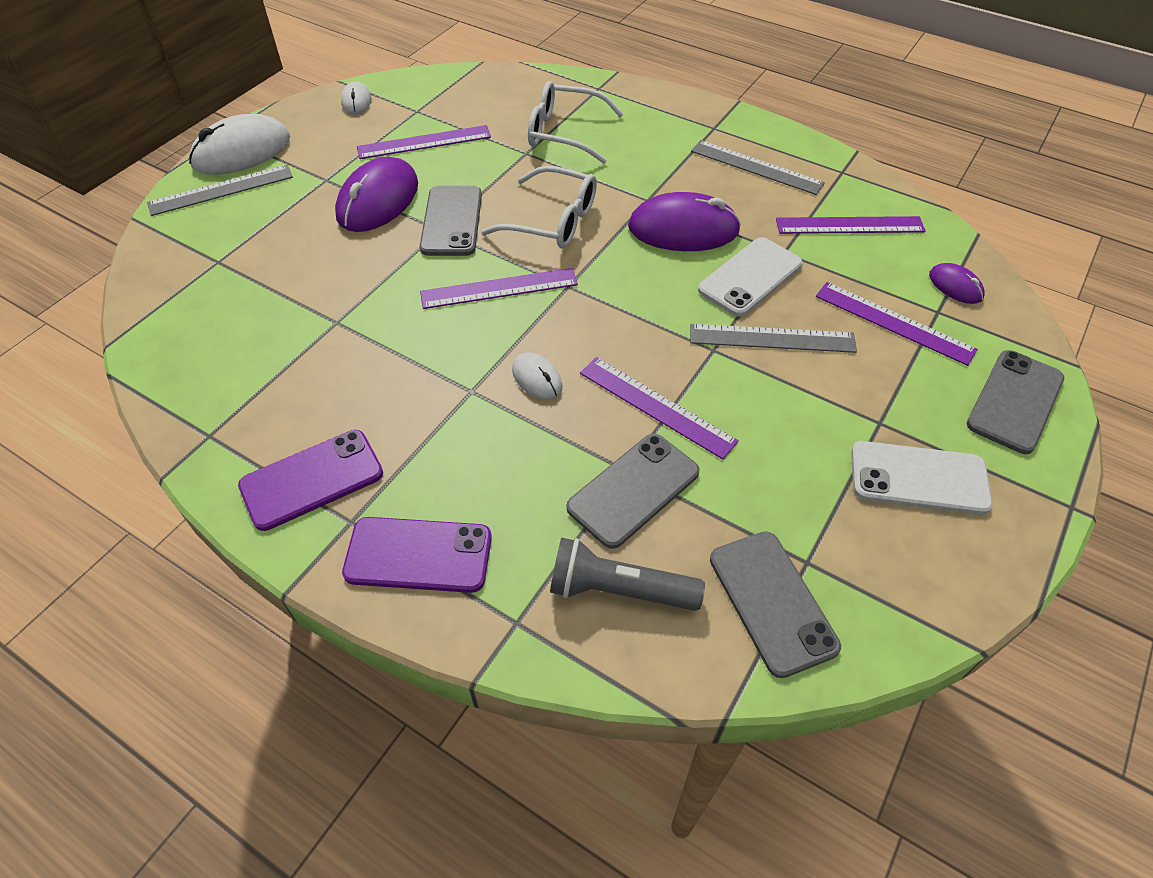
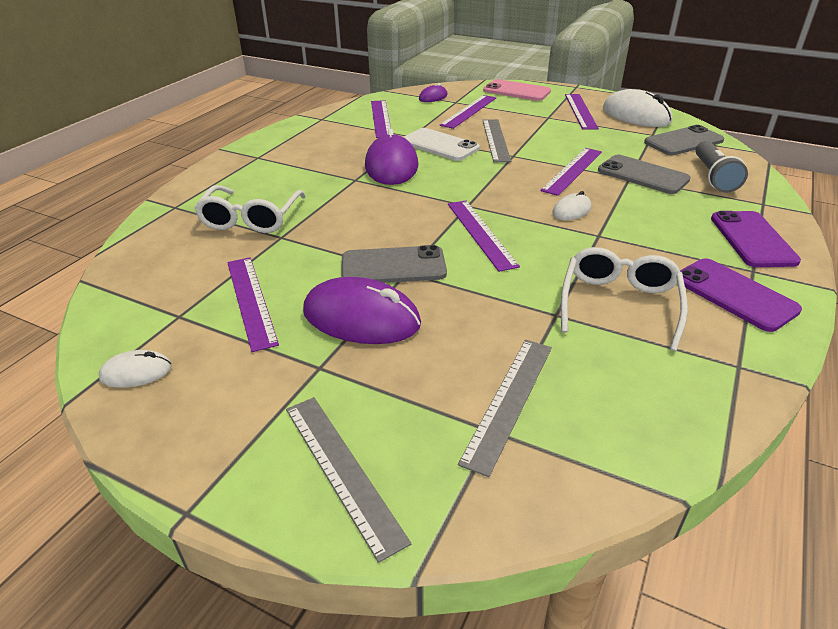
camera: 95 degrees left, 15 degrees down
white mouse [189,114,290,175] -> white mouse moved to [603,89,672,127]
white glasses [481,166,597,249] -> white glasses moved to [561,247,688,351]
grey ruler [691,140,825,195] -> grey ruler moved to [458,340,552,477]
white phone [851,441,993,515] -> purple ruler [565,94,599,130]
grey phone [967,350,1064,454] -> pink phone [483,79,551,101]

